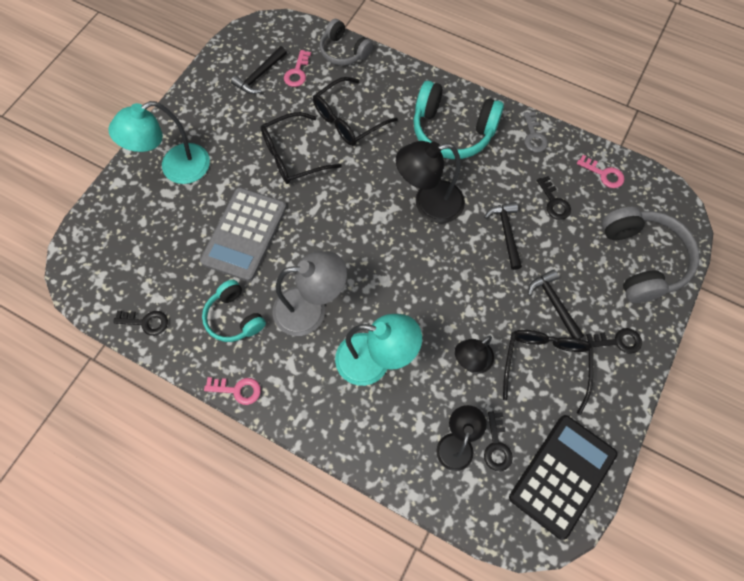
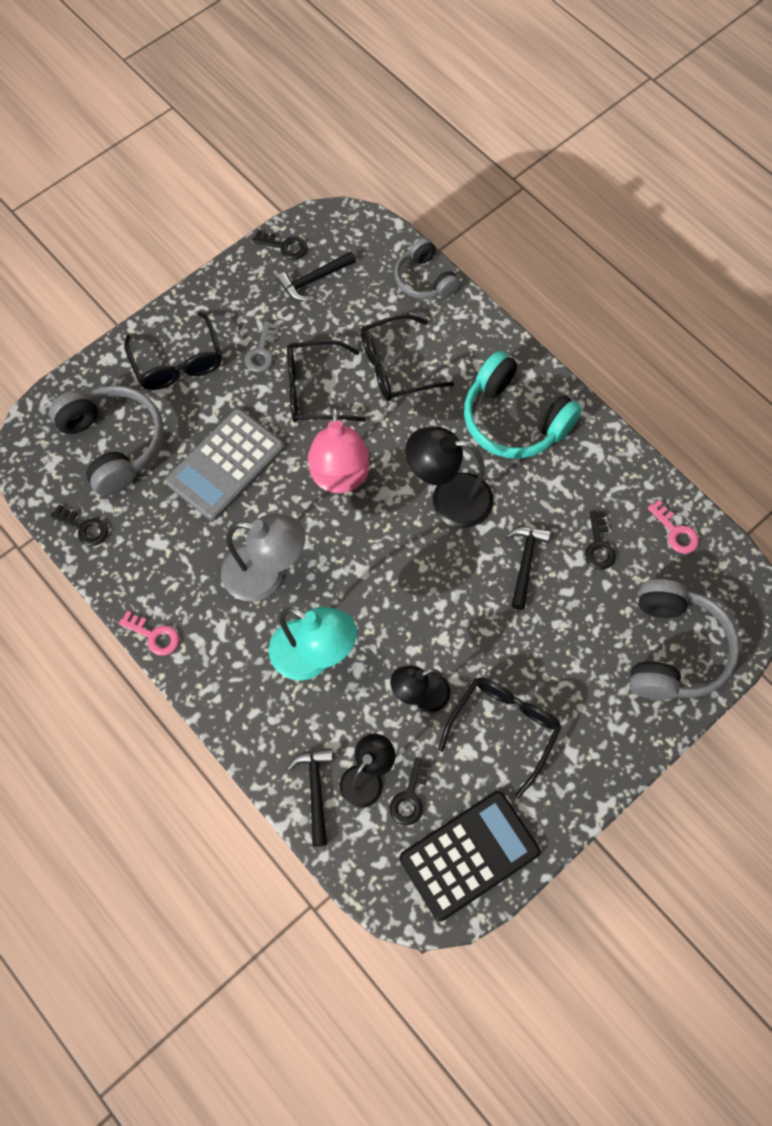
camera: 20 degrees right, 0 degrees up
turquoise lamp [109,101,210,184] -> black glasses [124,312,222,390]
turquoise headphones [202,280,266,342] -> none
pink key [284,50,311,87] -> none
grey key [523,112,548,152] -> grey key moved to [245,321,278,372]
black hammer [528,269,584,339] -> black hammer moved to [287,748,333,847]
black key [586,328,642,354] -> black key moved to [252,230,308,260]
none -> grey headphones [49,385,164,496]
none -> pink lamp [308,407,369,493]

